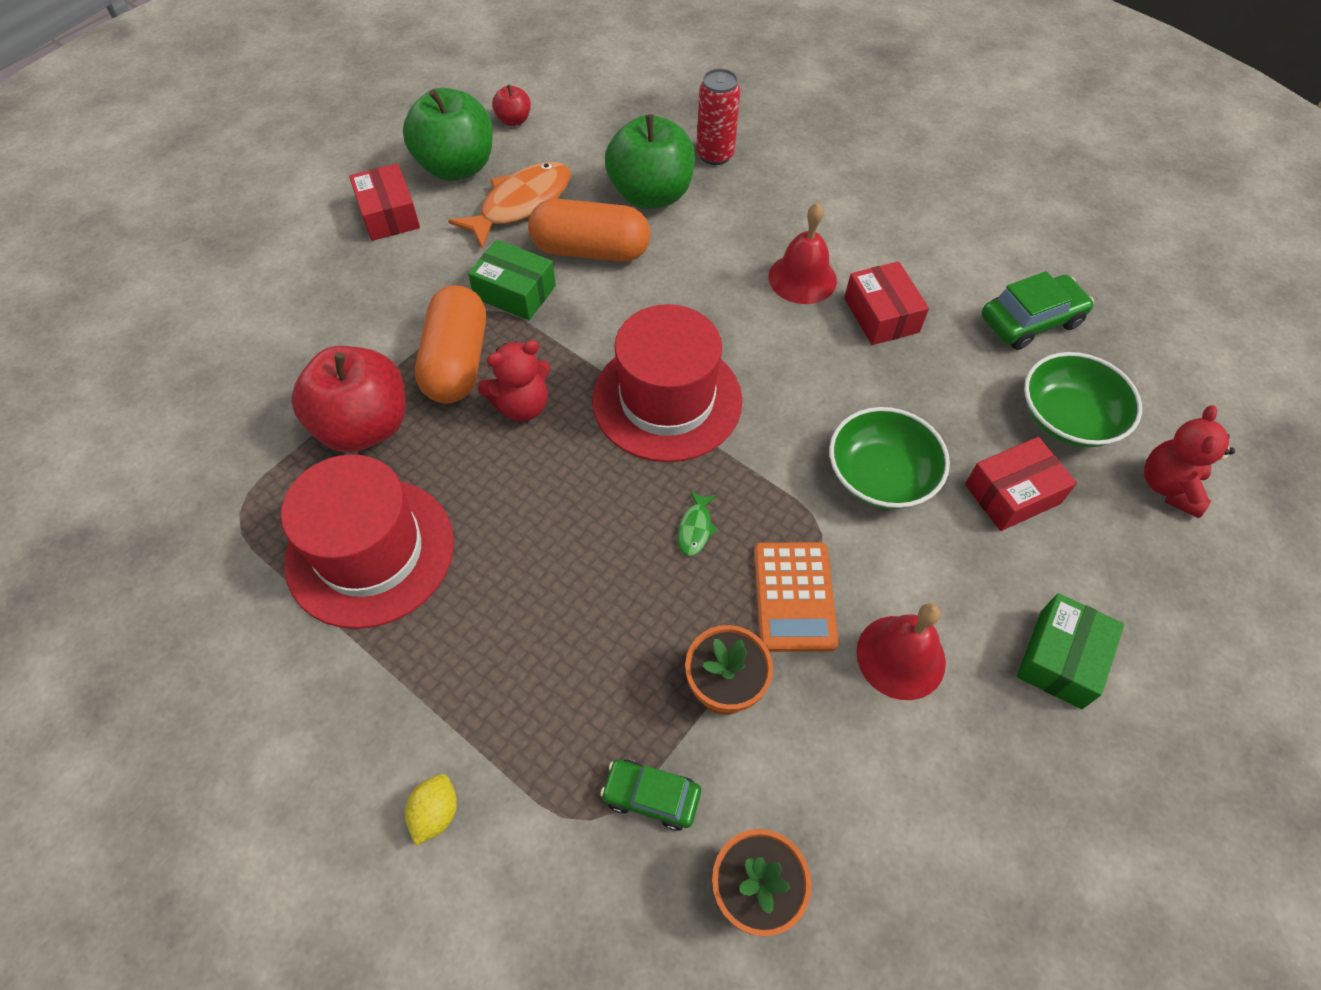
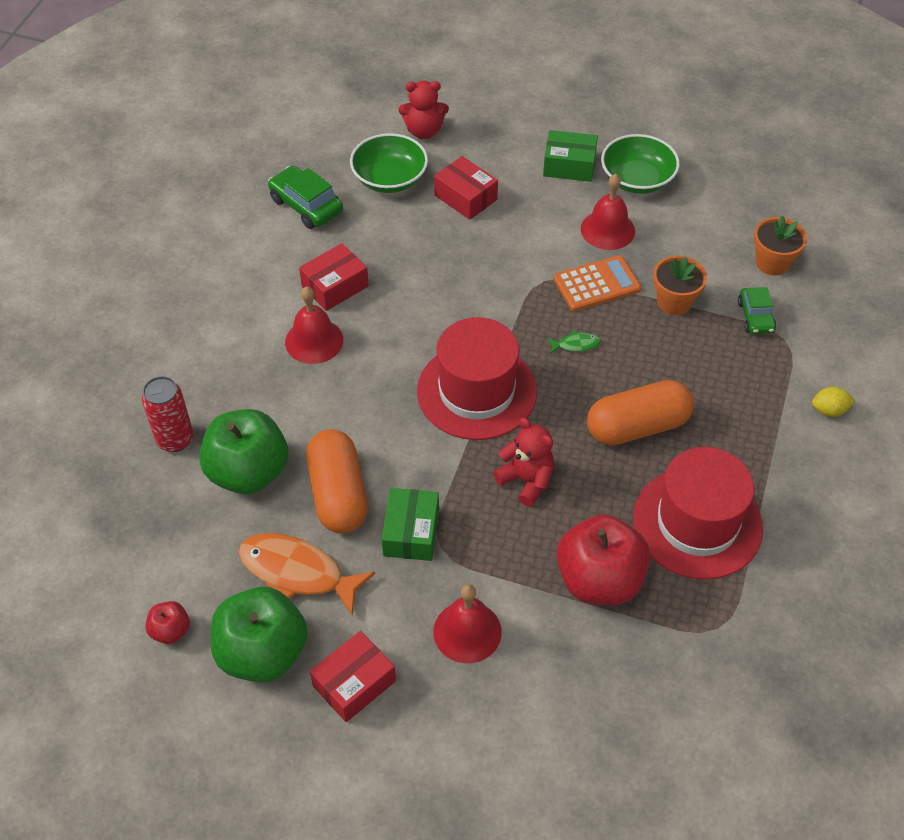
camera: 110 degrees left, 5 degrees down
orange capsule [415,285,486,404] -> orange capsule moved to [587,380,694,446]
green bowl [829,407,950,509] -> green bowl moved to [601,134,680,194]
none -> red bell [433,584,502,663]

